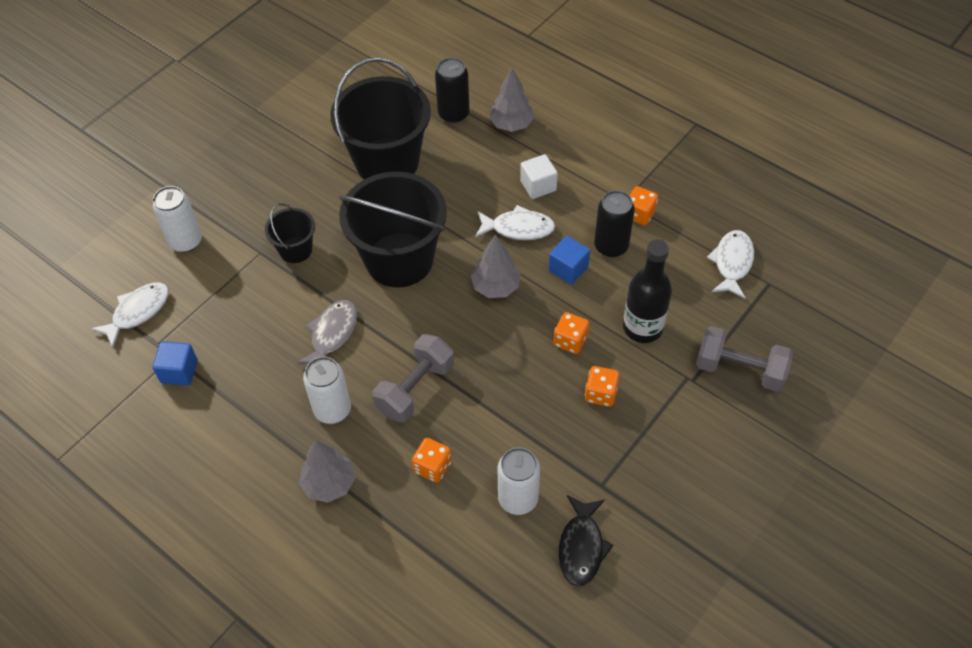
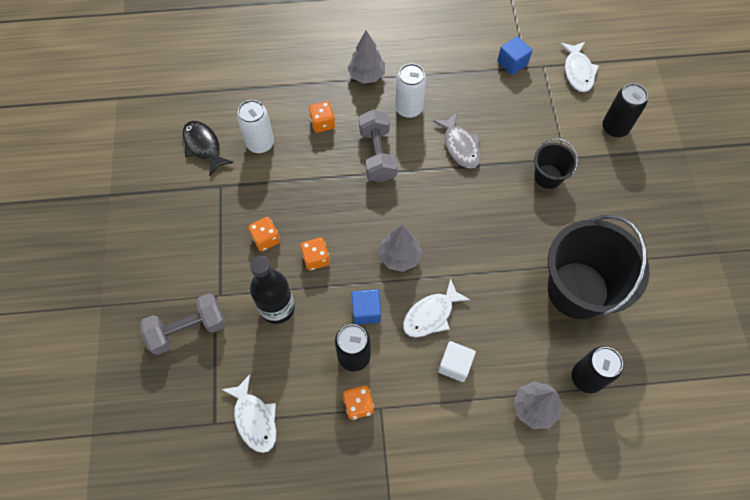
camera: 135 degrees right, 10 degrees up
white can [153,186,202,252] -> black can [602,83,648,137]
black bucket [339,172,447,288] -> none

